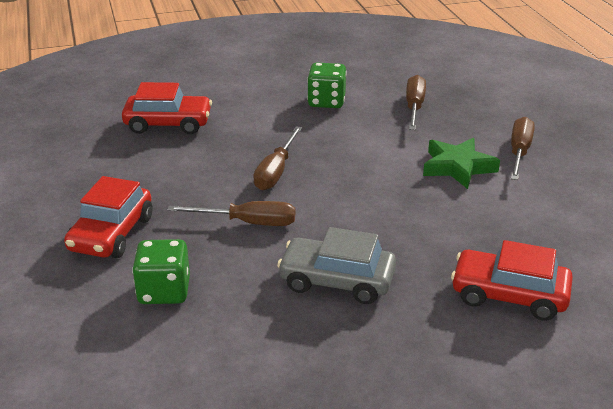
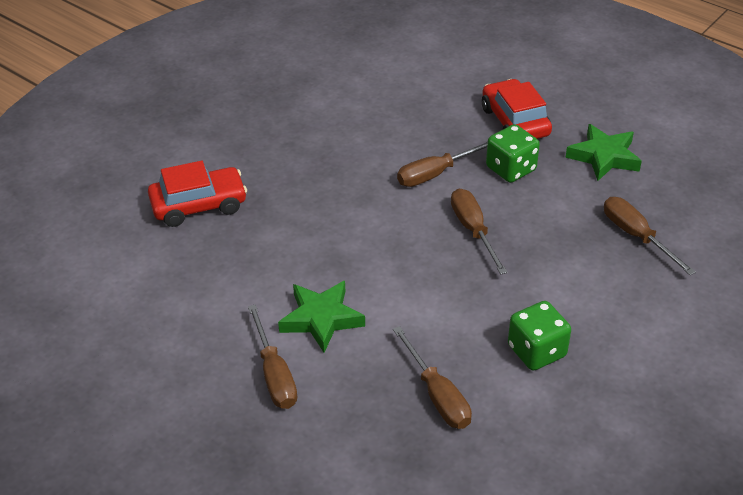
camera: 145 degrees right, 10 degrees up
red car [122,82,212,134] -> brown screwdriver [604,197,696,275]
green dice [132,239,190,304] -> green dice moved to [486,124,540,183]
grey car [277,227,396,304] -> none
none -> green star [565,124,642,181]

